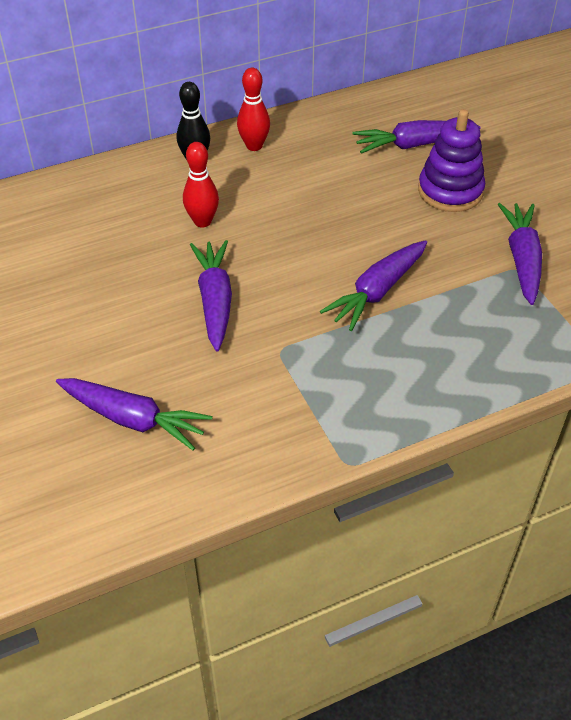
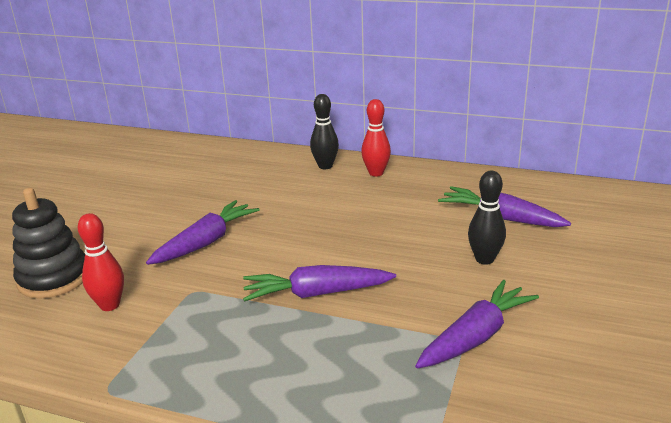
camera: 45 degrees right, 20 degrees down
purple carrot [56,378,213,451] -> black stacking toy [12,188,85,299]
red bowling pin [183,142,219,227] -> red bowling pin moved to [78,213,124,311]
purple stacking toy [418,109,485,212] -> black bowling pin [468,171,506,265]

